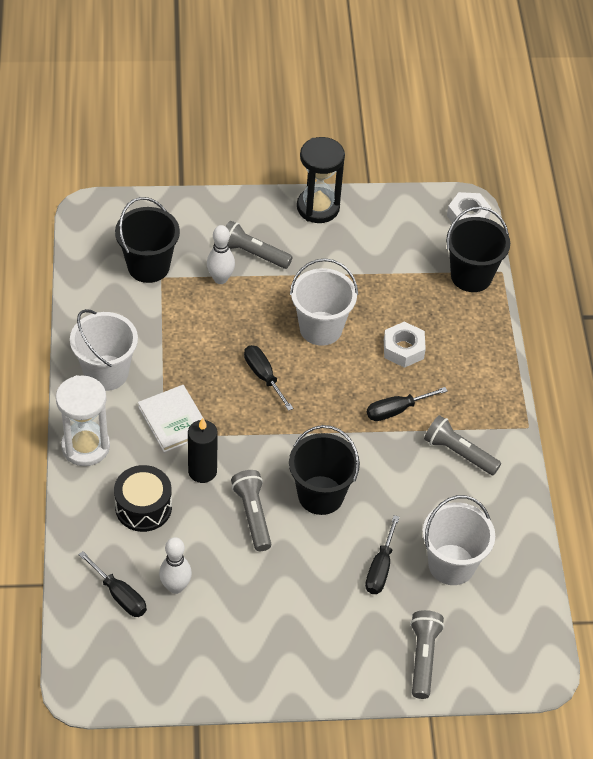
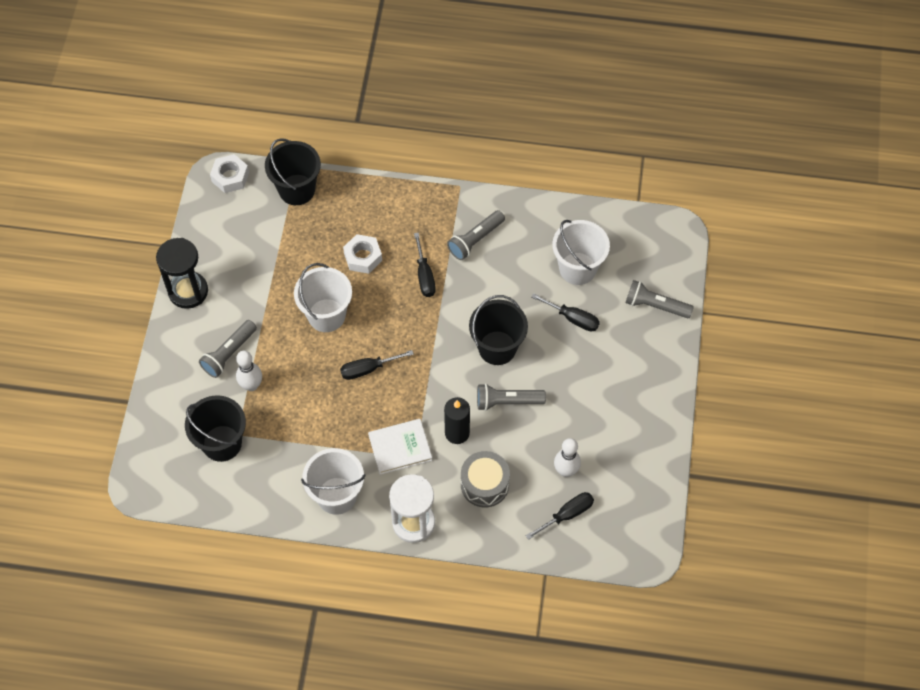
camera: 75 degrees left, 10 degrees up
black drum [114,465,172,532] -> grey drum [461,451,510,508]

